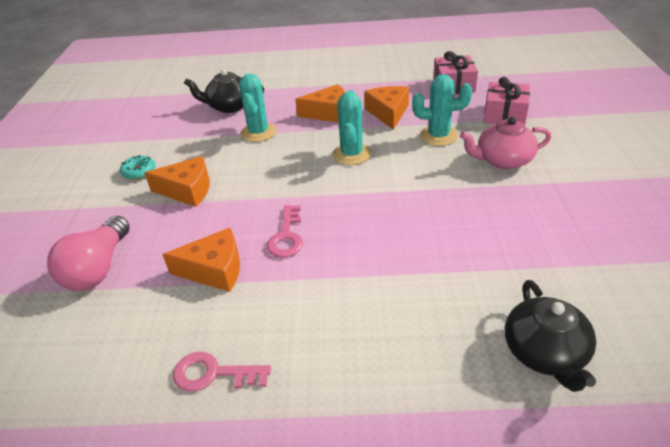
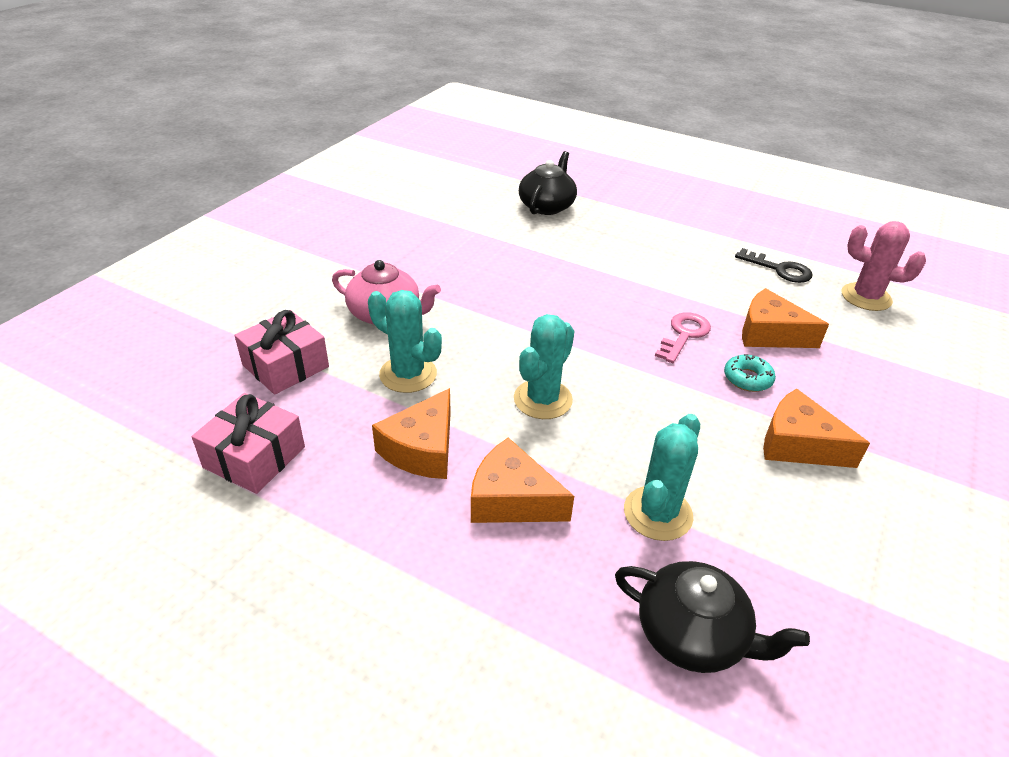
camera: 155 degrees left, 0 degrees up
pink light bulb [47,216,130,290] -> none
turquoise donut [120,155,155,180] -> turquoise donut moved to [724,354,776,392]
pink key [173,352,271,392] -> black key [735,248,813,283]
none -> pink cactus [842,221,926,311]

